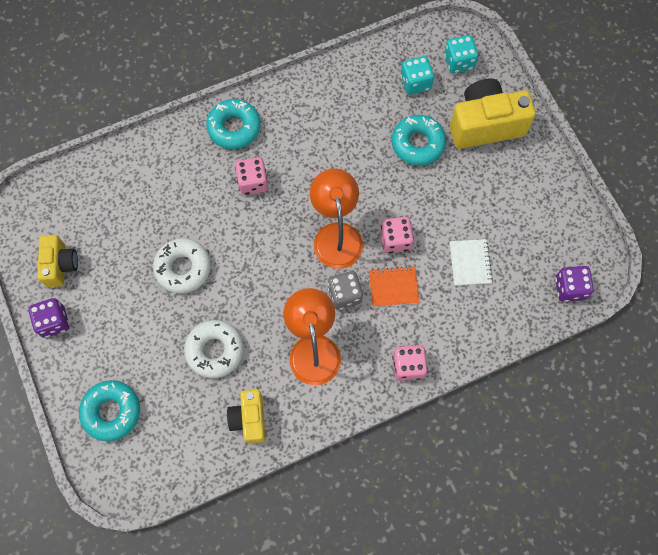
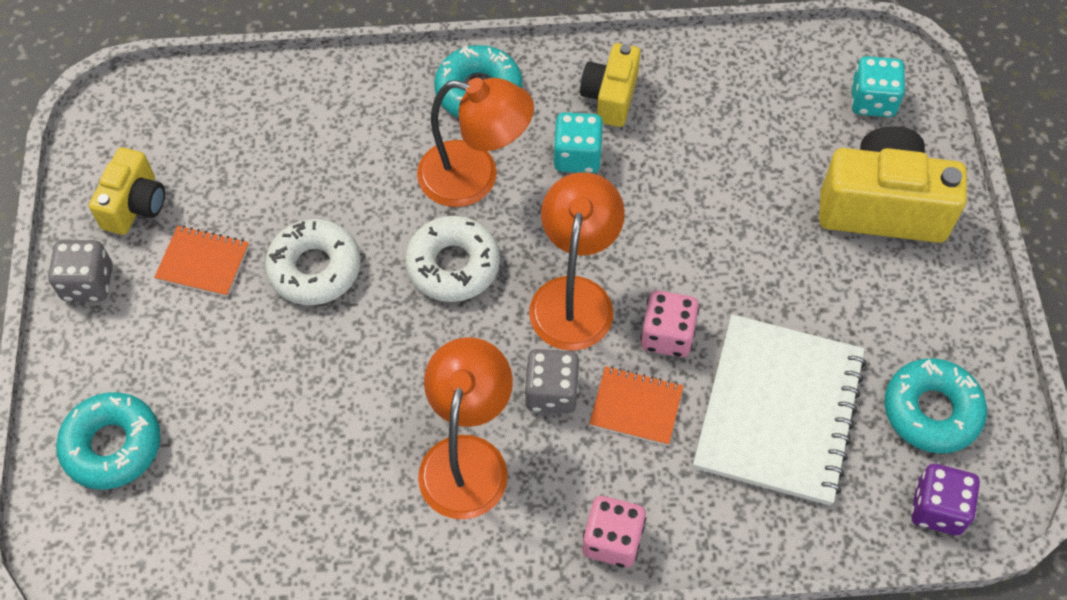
camera: 20 degrees right, 10 degrees down
purple dice [28,298,69,338] -> grey dice [48,240,112,301]
white donut [184,320,244,378] -> white donut moved to [405,216,500,302]
yellow camera [227,389,266,444] -> yellow camera moved to [580,43,640,127]
pink dice [235,157,268,195] -> orange lamp [417,78,534,207]
turquoise donut [392,115,446,166] -> turquoise donut moved to [885,358,987,454]
turquoise dice [400,56,434,95] -> turquoise dice moved to [553,112,604,173]
white notebook [450,239,493,286] -> white notebook [693,314,866,505], size x2.11
none -> orange notebook [154,226,249,297]

